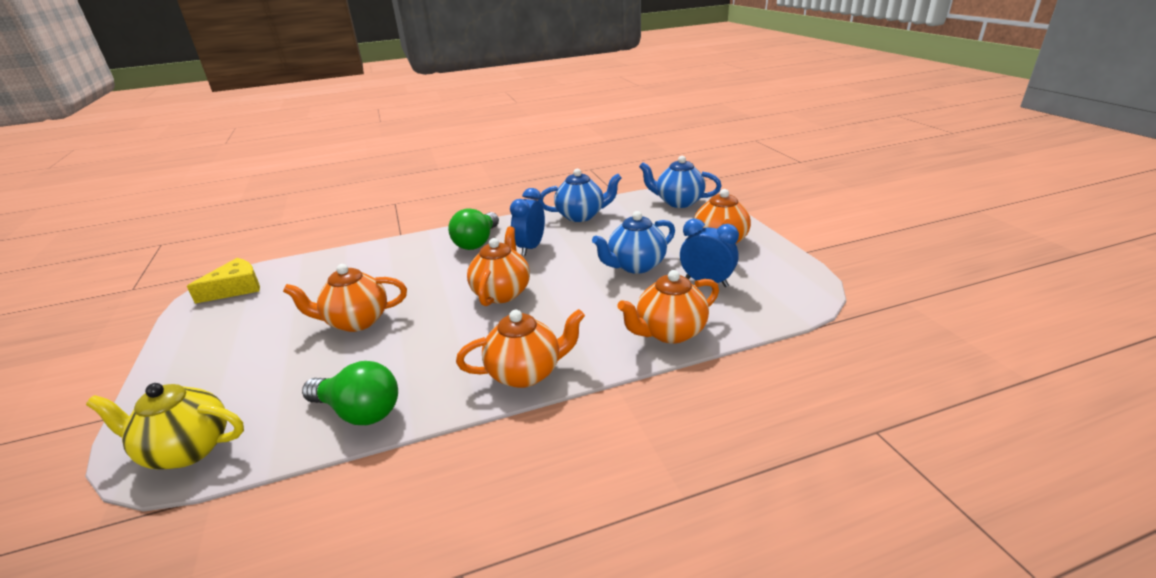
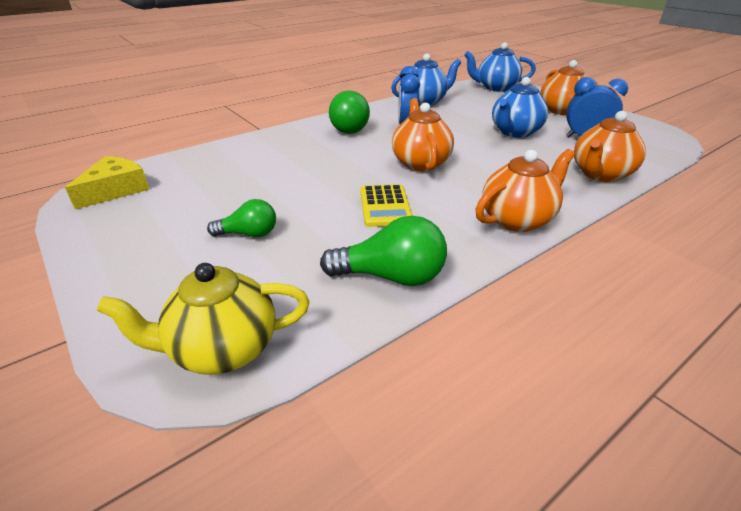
camera: 20 degrees left, 5 degrees up
orange teapot [283,264,407,332] -> none
none -> green light bulb [207,199,276,237]
none -> yellow calculator [360,184,412,227]

